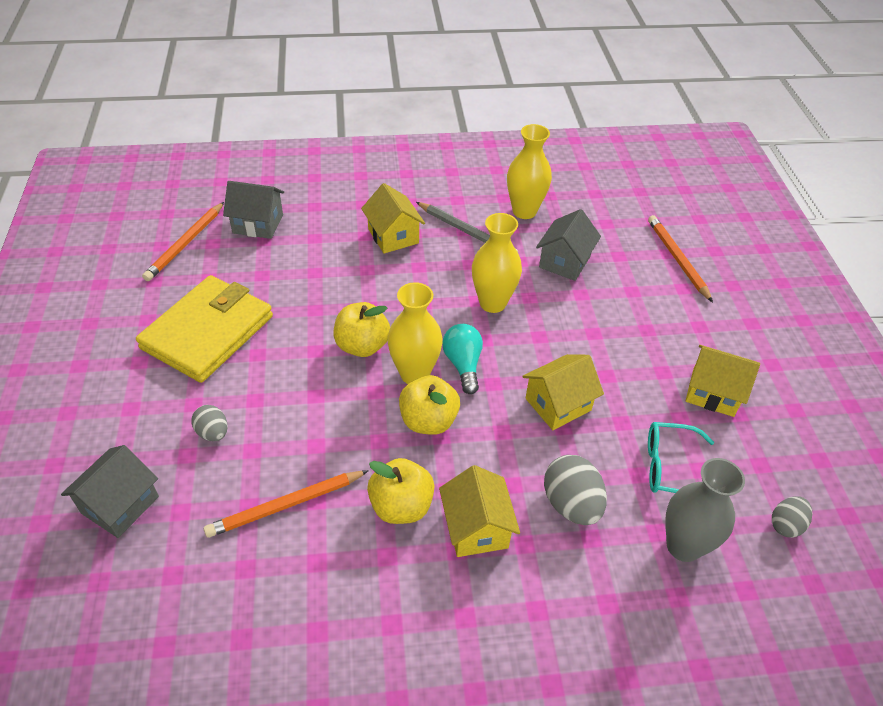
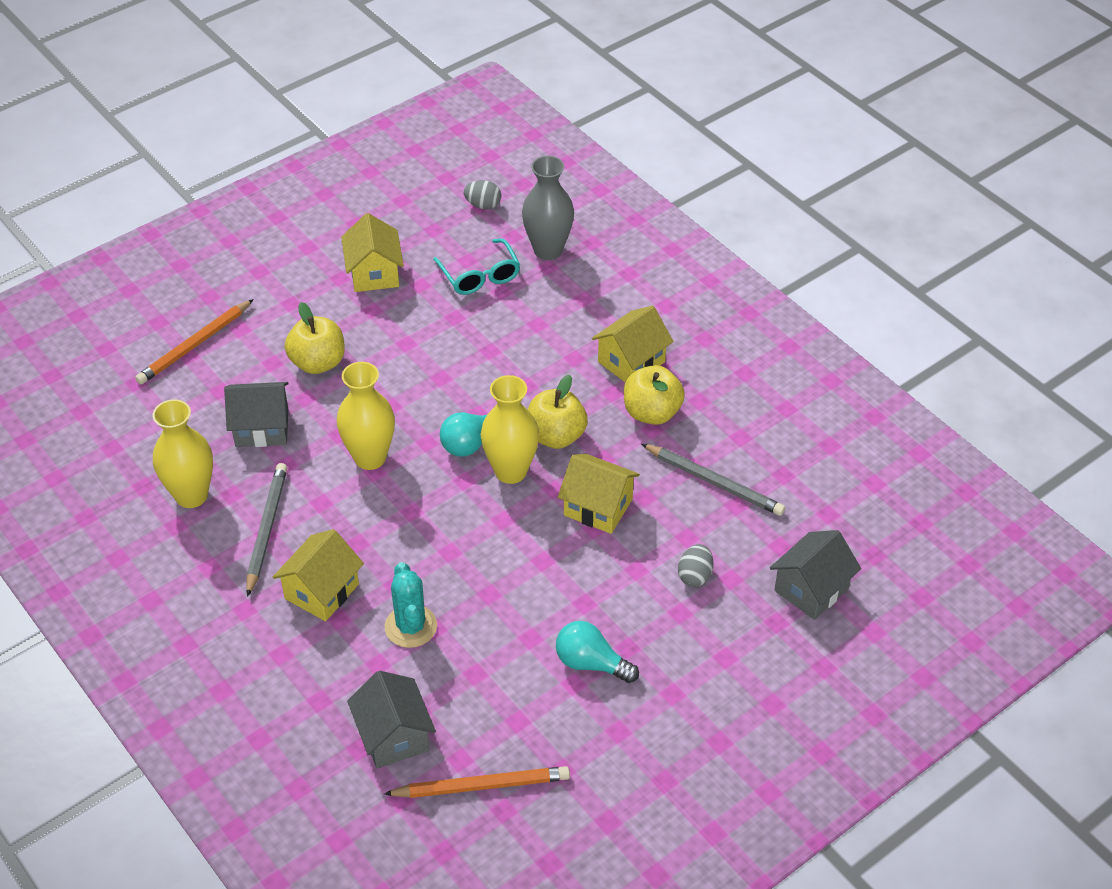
camera: 120 degrees left, 0 degrees up
grey house [61,445,159,538] -> grey house turned 45 degrees counterclockwise [770,530,861,620]
yellow wallet [136,275,273,383] -> turquoise light bulb [556,621,639,683]
orange pencil [204,470,369,538] -> grey pencil [642,444,785,516]
yellow apple [334,302,390,357] -> yellow apple moved to [285,302,345,374]
yellow house [522,354,604,430] -> yellow house moved to [558,454,640,534]
grey egg [544,455,607,525] -> none
none -> turquoise cactus [385,562,437,648]

